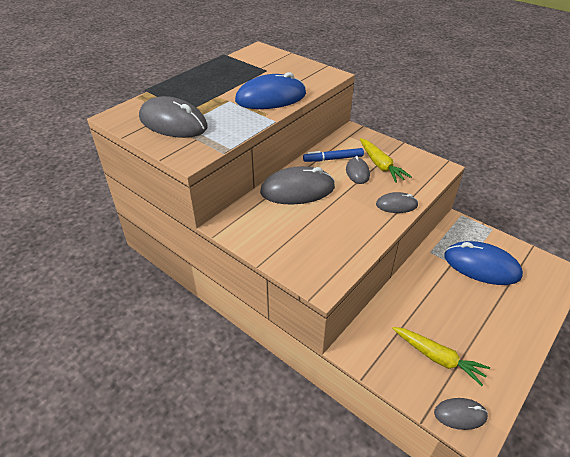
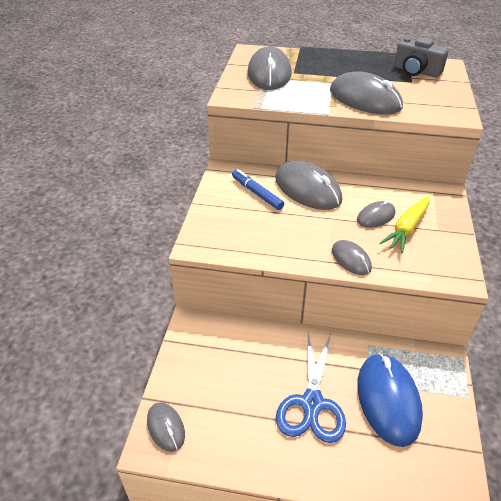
camera: 60 degrees right, 0 degrees up
blue mouse [235,72,306,109] -> grey mouse [330,72,403,115]
blue marker [303,148,364,162] -> blue marker moved to [232,169,284,210]
yellow carrot [392,327,490,386] -> none
none -> blue scissors [276,333,346,443]
none -> grey camera [394,37,449,78]

